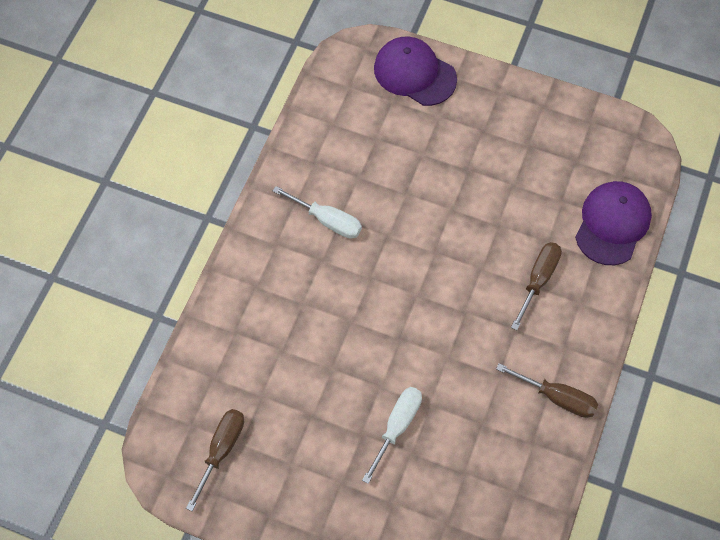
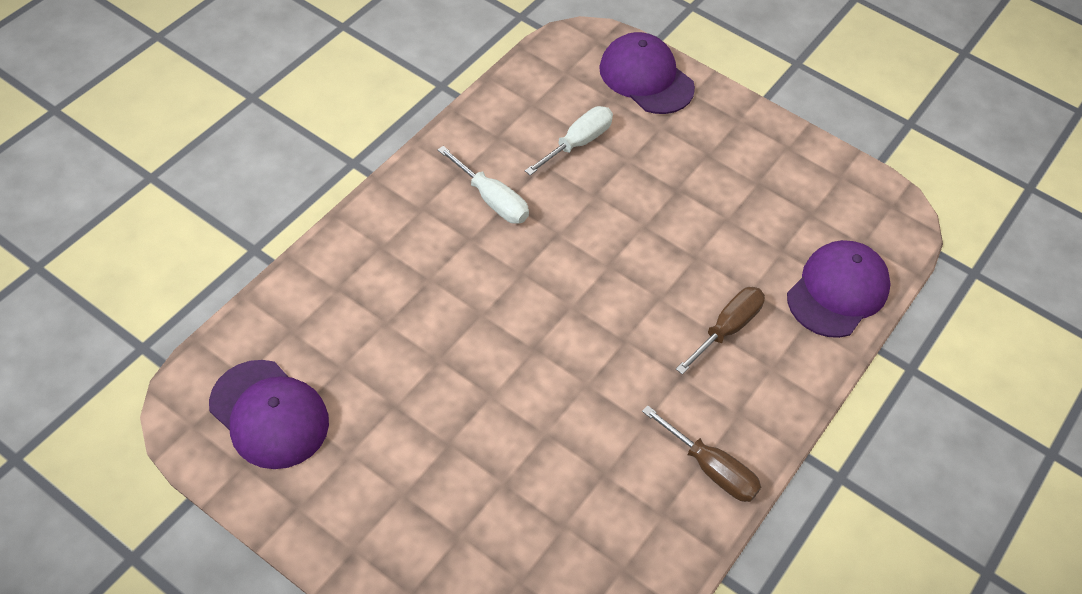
camera: 10 degrees right, 10 degrees down
brown screwdriver [186,409,244,511] -> purple cap [209,360,329,469]
white screwdriver [362,387,422,484] -> white screwdriver moved to [525,106,613,176]

